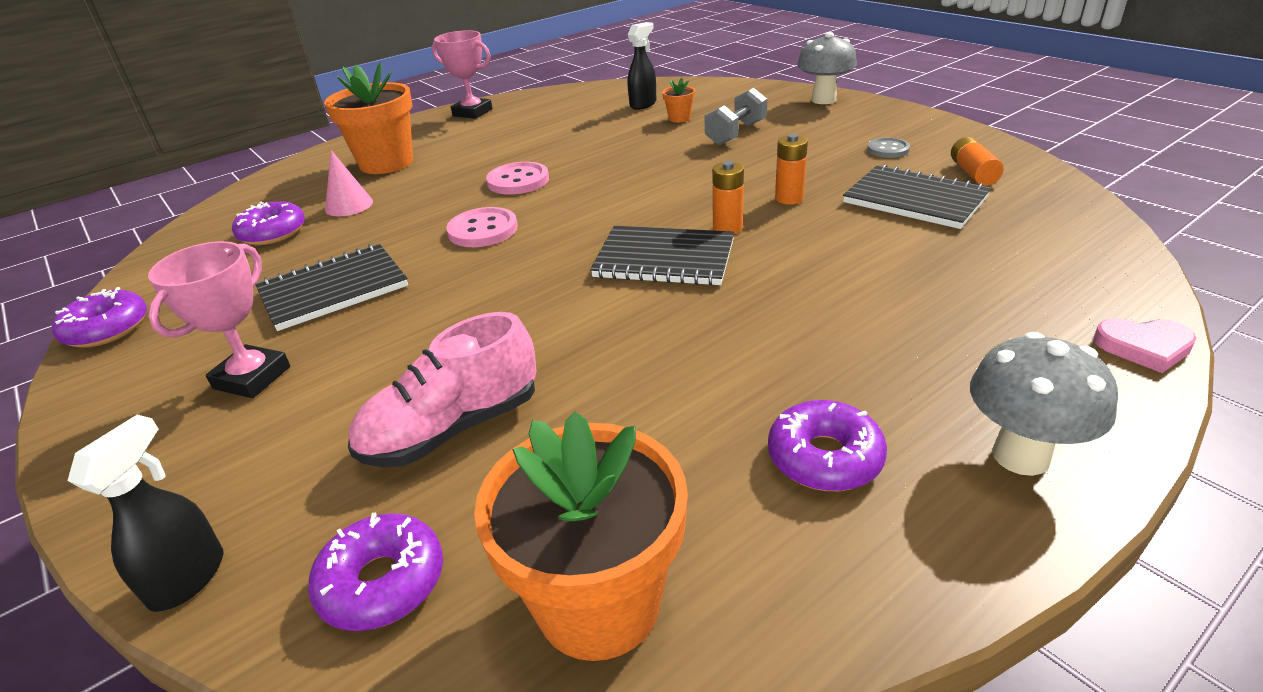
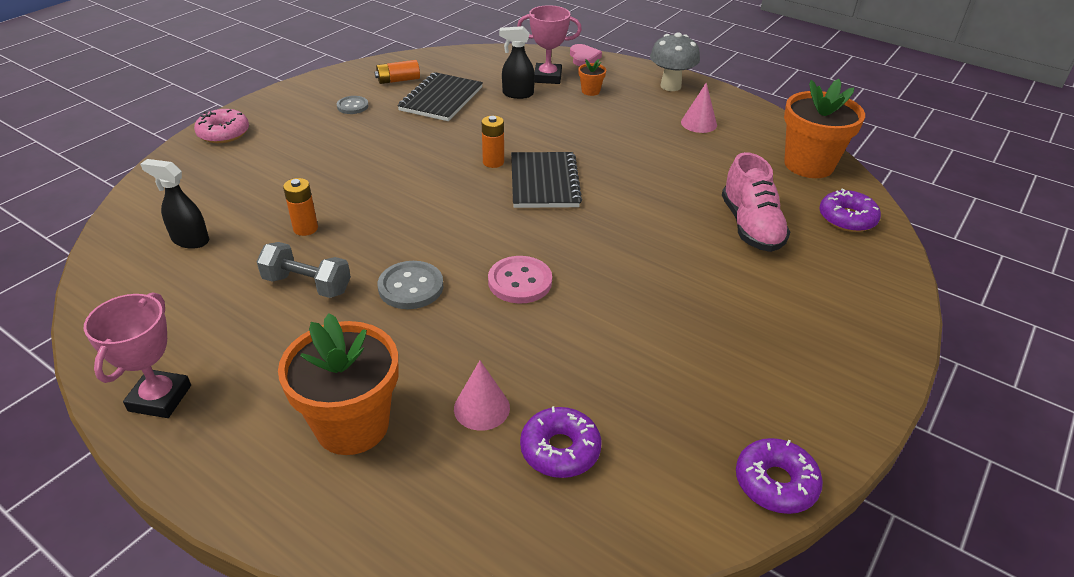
camera: 110 degrees left, 5 degrees up
black spray bottle [67,415,223,612] -> black spray bottle moved to [499,26,535,99]
pink trophy [148,241,290,398] -> pink trophy moved to [517,5,582,84]
black notebook [255,244,408,331] -> none
pink shoe [348,312,536,467] -> pink shoe turned 45 degrees clockwise [722,152,790,252]
pink button [486,162,549,195] -> grey button [378,261,443,309]
orange flower pot [662,78,695,123] -> orange flower pot moved to [578,59,606,96]
grey dumbbell [705,88,767,146] -> grey dumbbell moved to [256,242,351,298]
purple donut [768,400,887,491] -> pink cone [681,83,717,133]
orange battery [775,134,808,204] -> orange battery moved to [283,178,318,236]
grey mushroom [797,32,857,104] -> pink donut [194,109,249,143]

